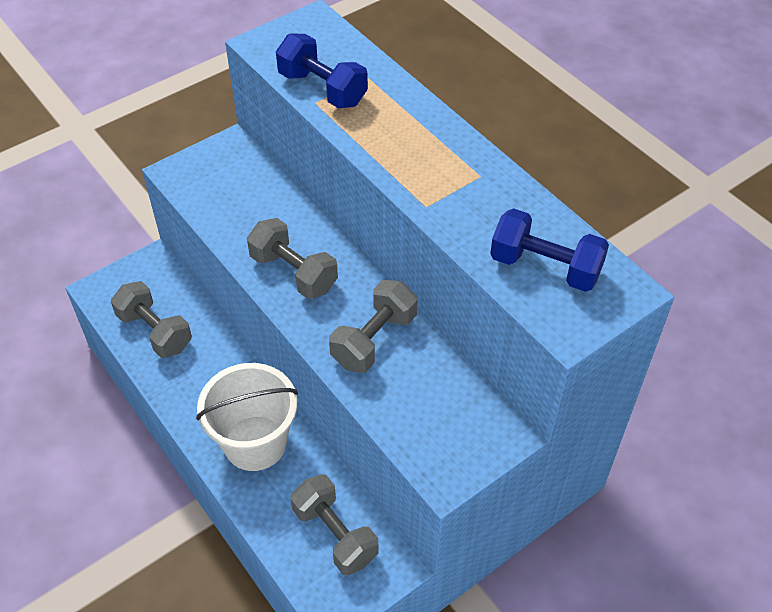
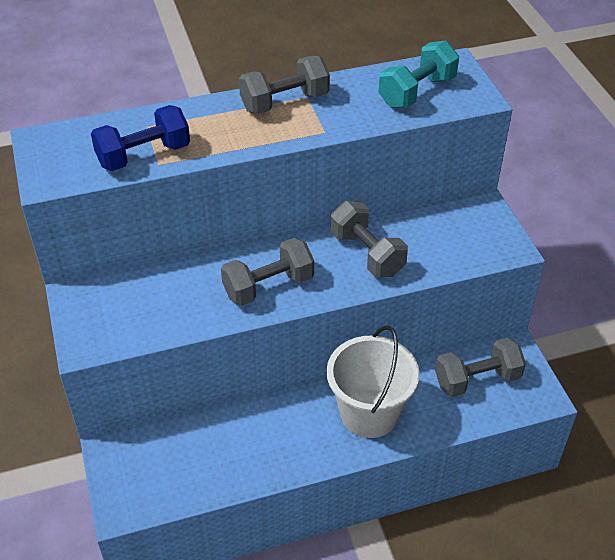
camera: 70 degrees left, 5 degrees down
grey dumbbell [111,281,192,358] -> grey dumbbell moved to [239,56,330,114]
blue dumbbell [490,208,609,292] -> turquoise dumbbell [378,40,459,108]

